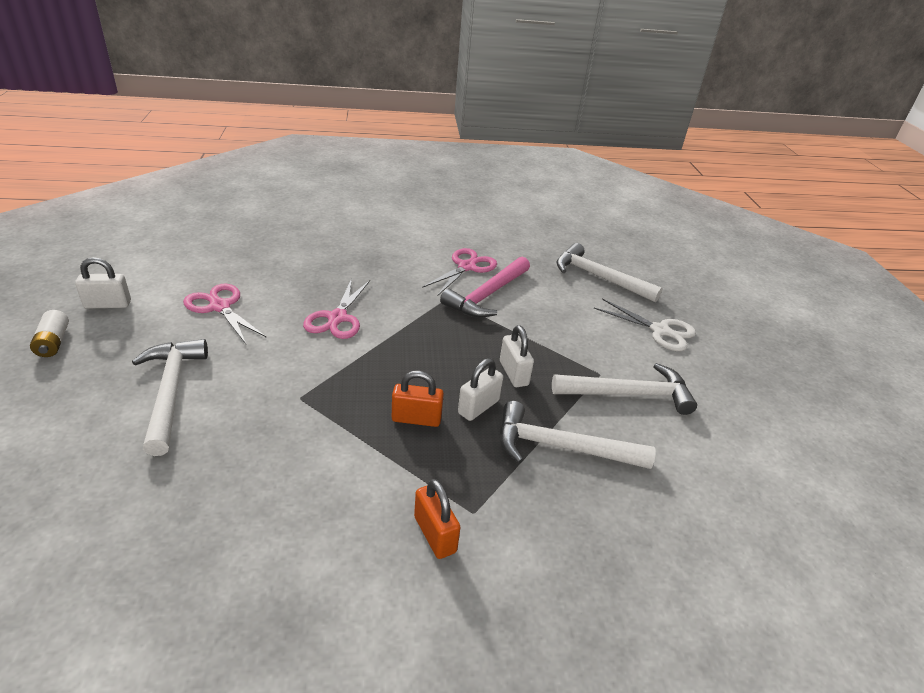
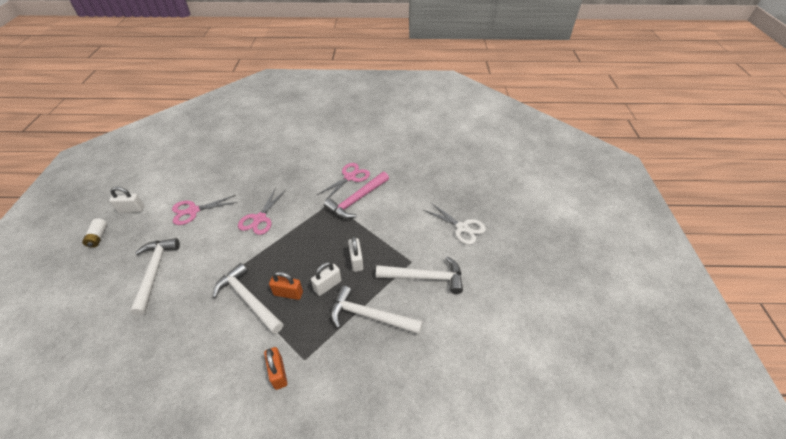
camera: 10 degrees right, 10 degrees up
pink scissors [183,284,267,344] -> pink scissors turned 75 degrees counterclockwise [172,195,238,225]
white hammer [556,243,663,303] -> white hammer moved to [212,263,283,334]

